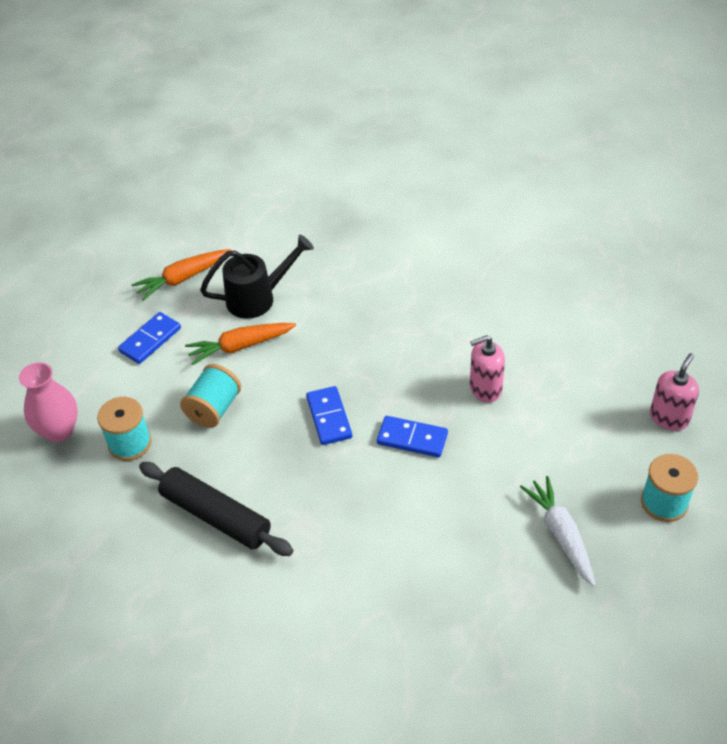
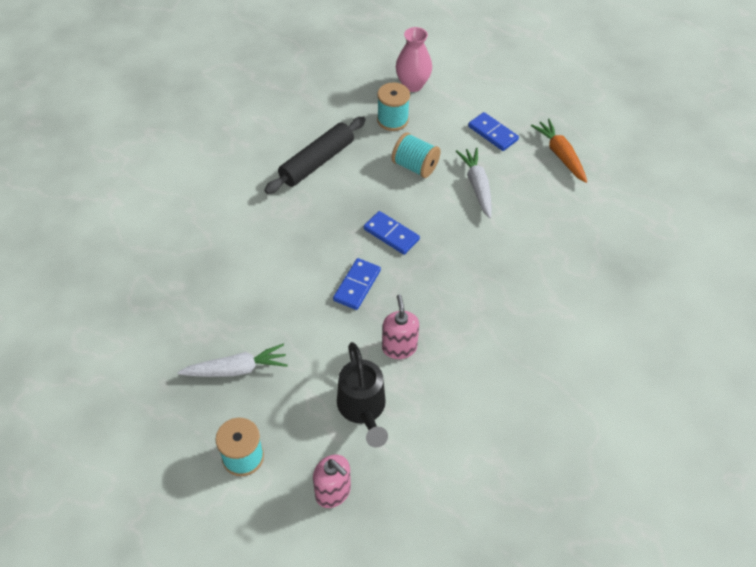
camera: 95 degrees right, 5 degrees up
orange carrot [185,323,296,365] -> white carrot [456,147,492,218]
black watering can [200,235,314,319] -> black watering can moved to [337,342,388,448]
blue domino [306,386,352,445] -> blue domino turned 45 degrees clockwise [364,211,420,255]

